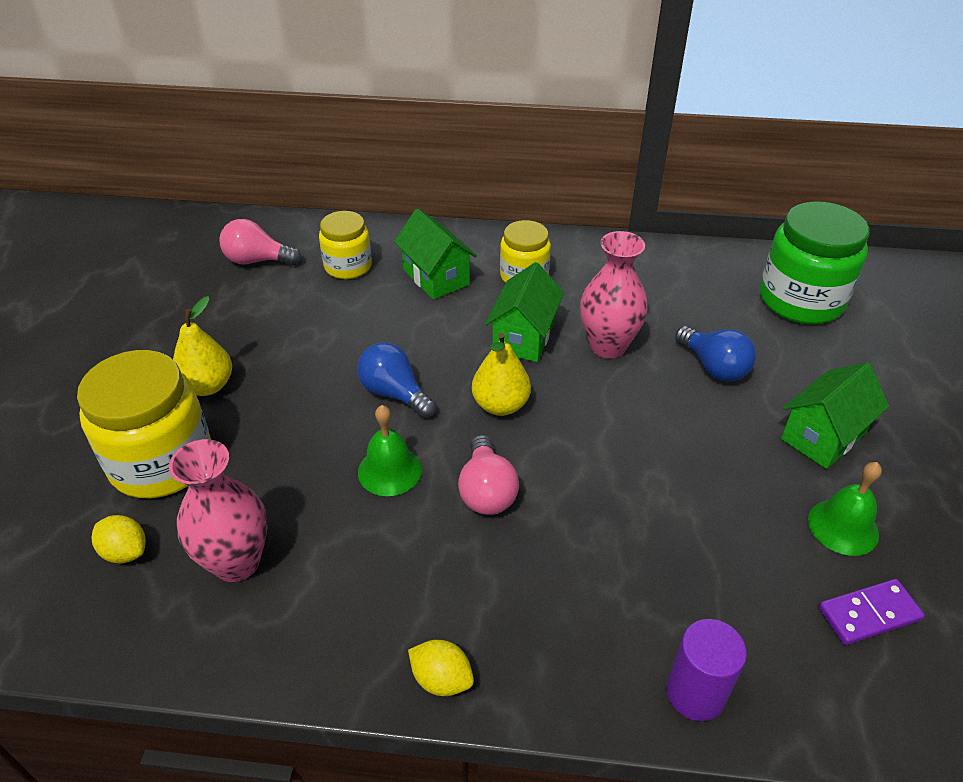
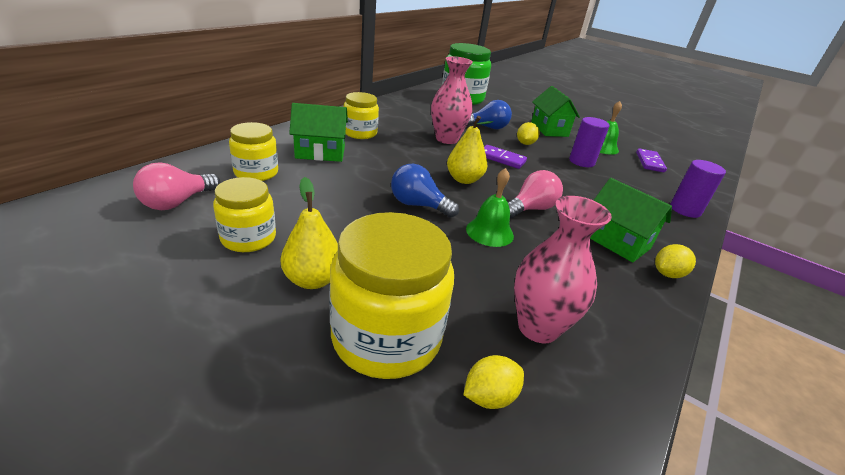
camera: 65 degrees left, 10 degrees down
blue light bulb [357,342,436,418] -> blue light bulb turned 45 degrees clockwise [391,164,459,218]
pink light bulb [458,435,519,515] -> pink light bulb turned 60 degrees counterclockwise [508,170,563,218]
green house [485,262,564,362] -> green house moved to [590,178,672,262]
none -> yellow jar [213,177,276,252]
none -> purple domino [484,145,527,169]
none -> yellow lemon [517,122,539,145]
none -> purple cylinder [569,117,610,167]

